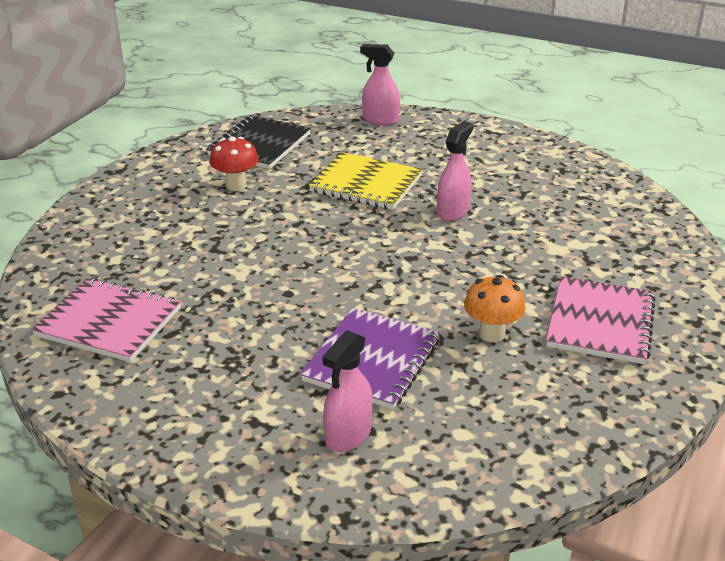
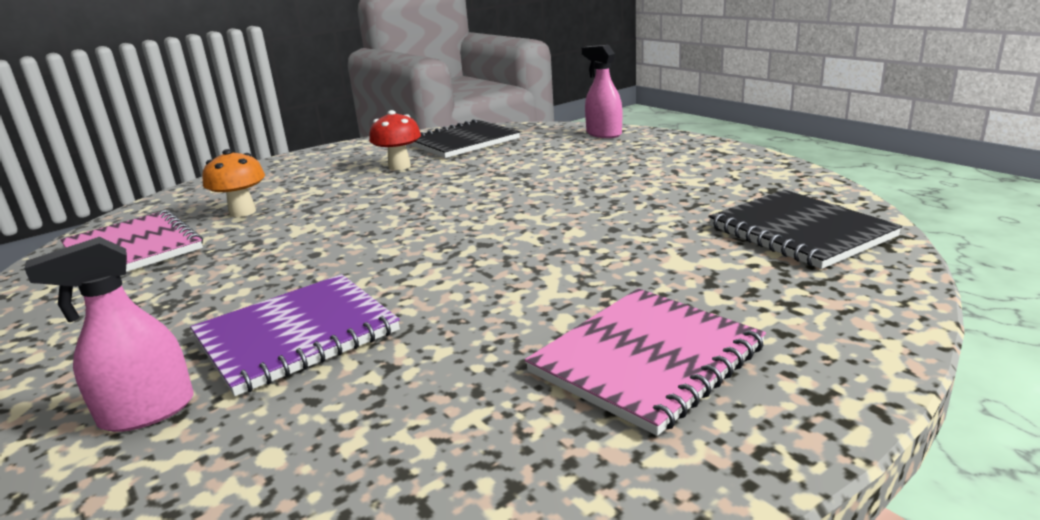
camera: 30 degrees right, 10 degrees down
yellow notebook [309,152,423,210] -> none
pink spray bottle [437,121,473,221] -> none
orange mushroom [464,275,526,342] -> orange mushroom moved to [202,149,265,217]
none -> black notebook [708,190,902,269]

